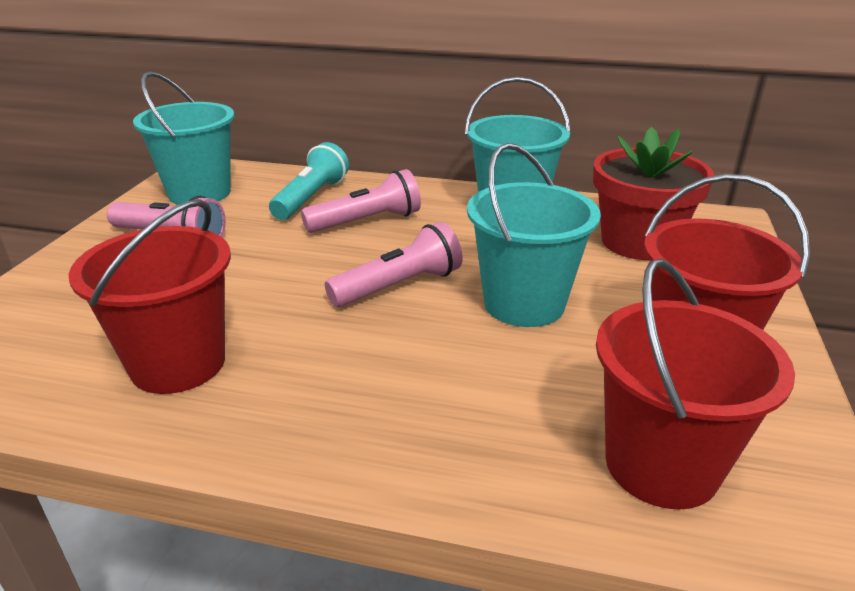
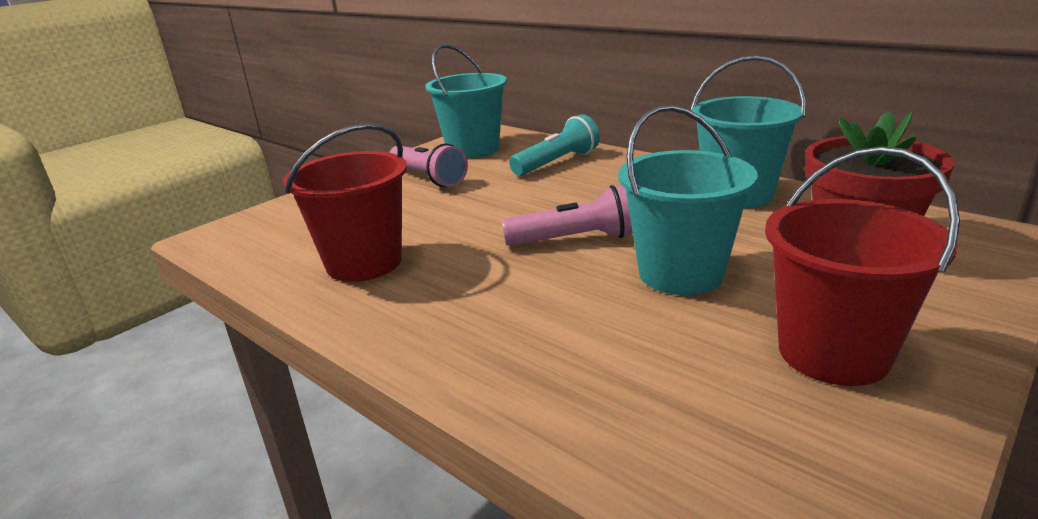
camera: 30 degrees right, 5 degrees down
pink flashlight [301,169,421,233] -> none
red bucket [596,258,795,509] -> none

